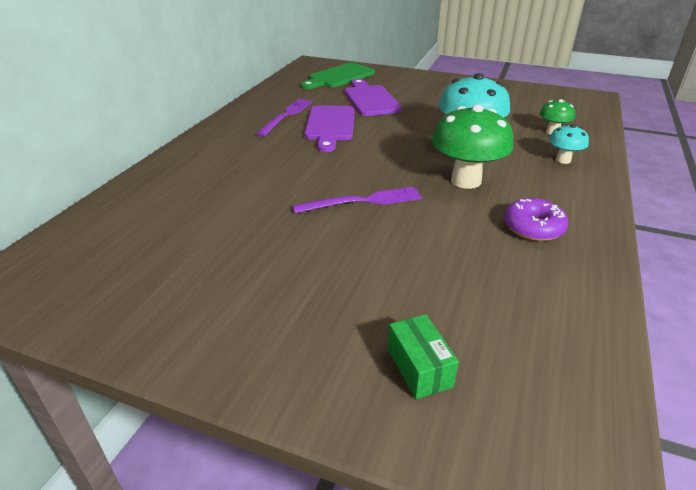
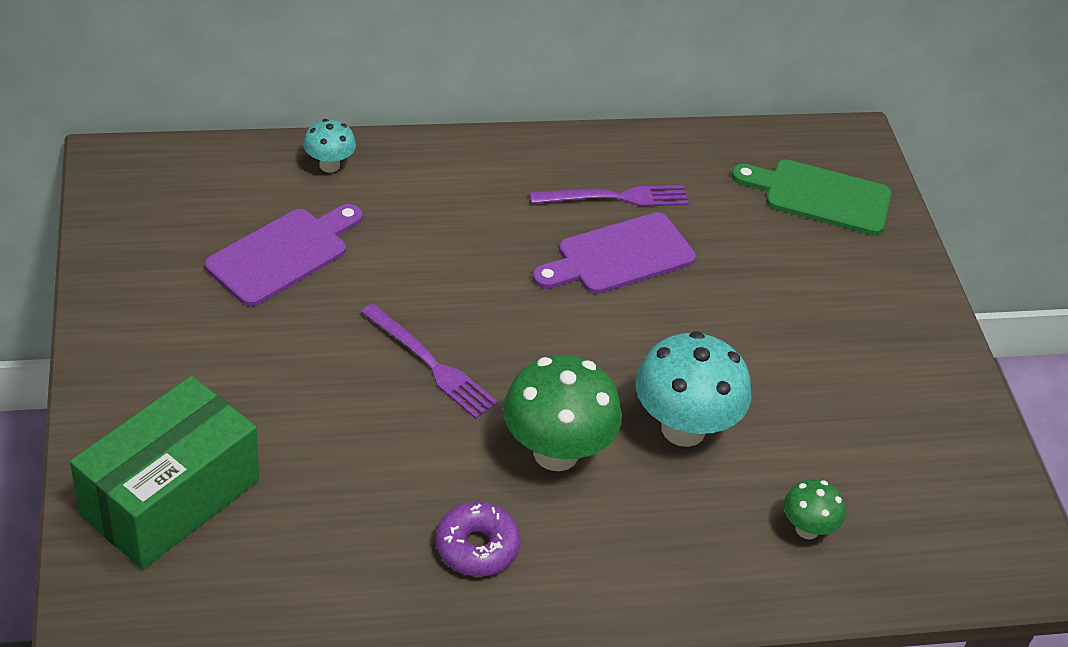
camera: 55 degrees right, 10 degrees up
purple cutting board [345,79,402,116] -> purple cutting board moved to [205,204,363,307]
green box [388,314,459,399] -> green box [70,376,259,569], size x2.29
turquoise mushroom [549,124,589,164] -> turquoise mushroom moved to [303,119,356,173]

